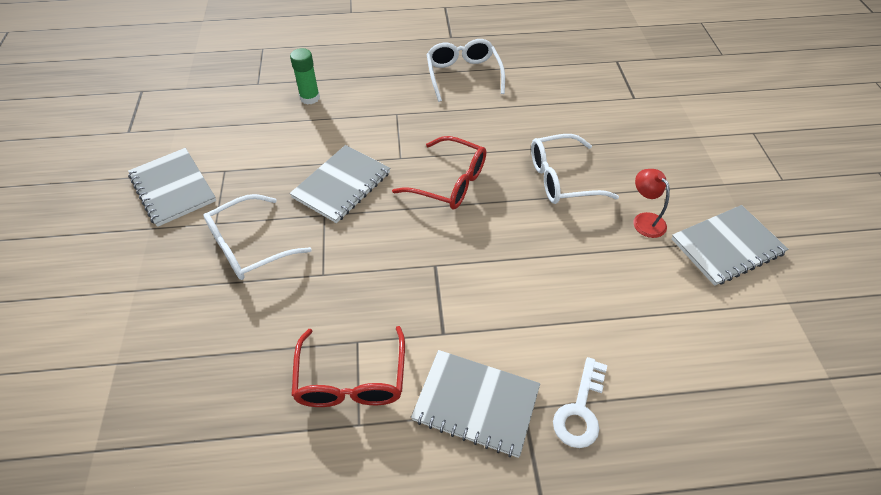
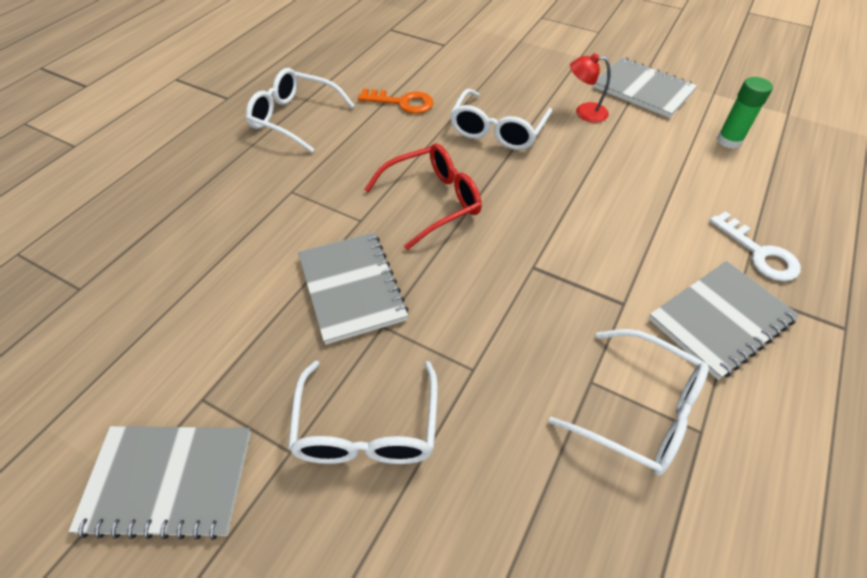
camera: 55 degrees left, 0 degrees up
green glue stick [290,48,320,105] -> green glue stick moved to [717,77,773,149]
red glasses [291,326,405,407] -> white glasses [549,329,709,476]
grey notebook [671,205,788,286] -> grey notebook turned 60 degrees counterclockwise [593,57,697,118]
none -> orange key [358,88,433,114]

